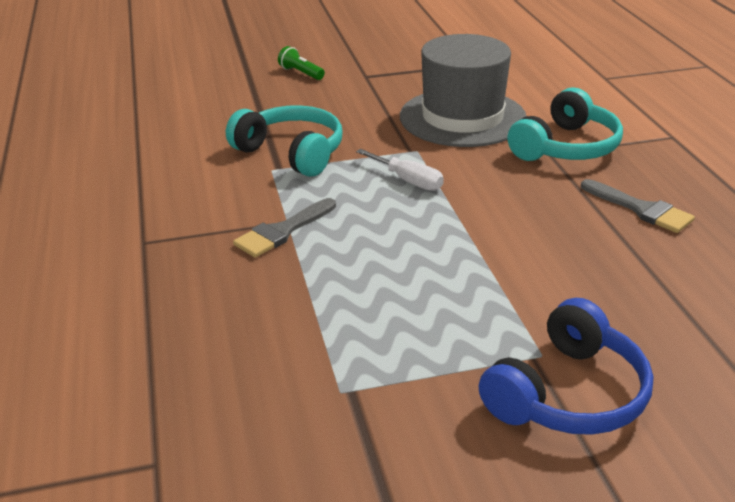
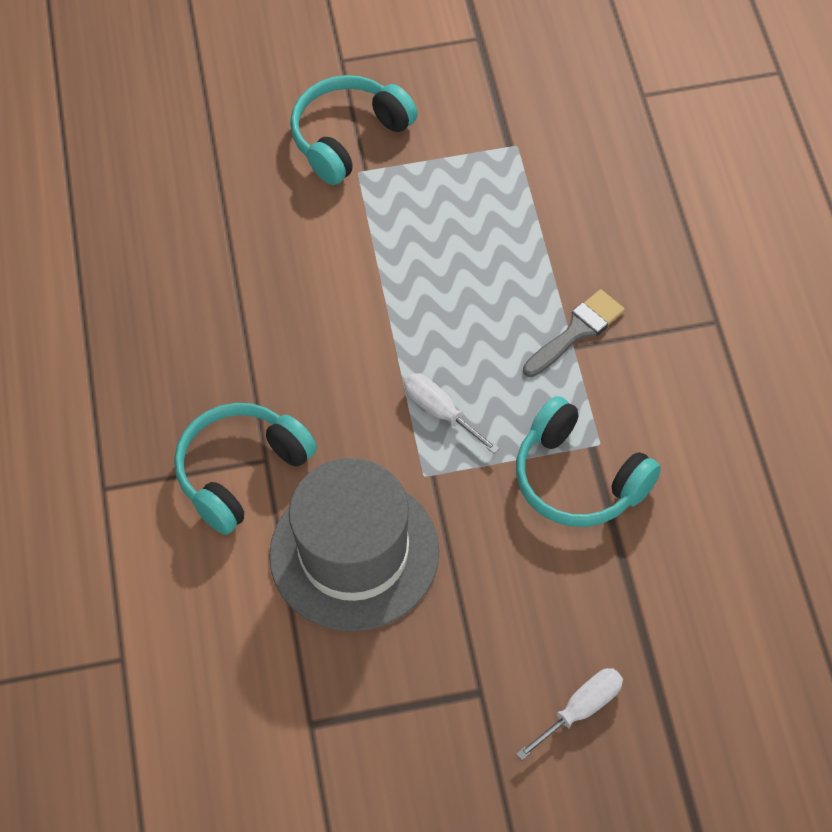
camera: 175 degrees left, 25 degrees up
green flashlight [278,46,325,80] -> white screwdriver [516,668,623,760]
blue headphones [479,298,653,435] -> turquoise headphones [290,75,418,185]
grey brush [581,179,695,233] -> none

